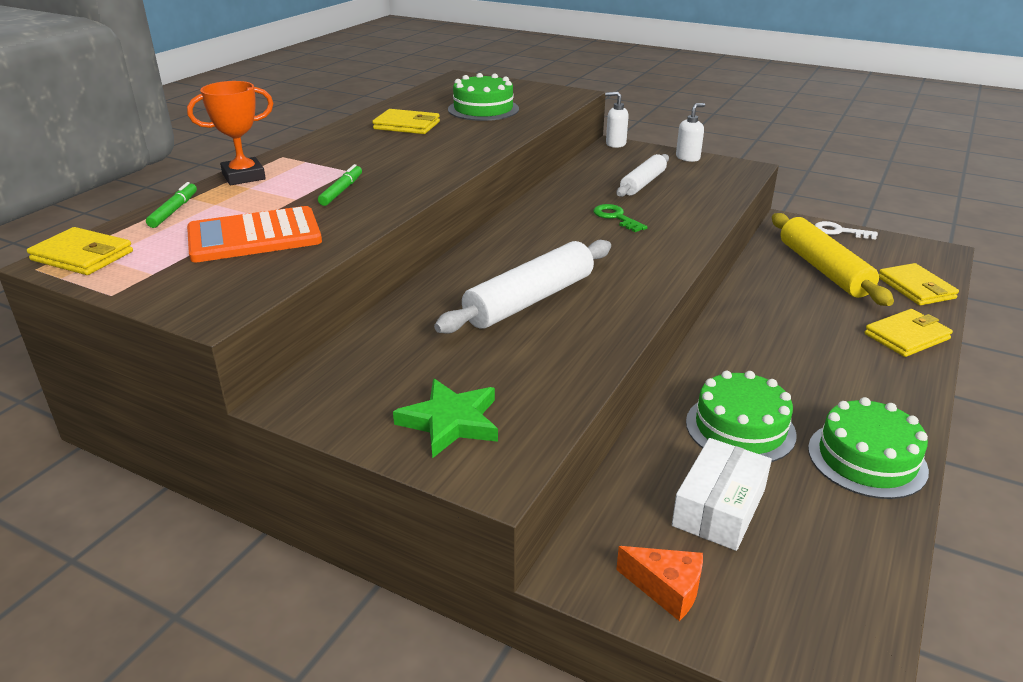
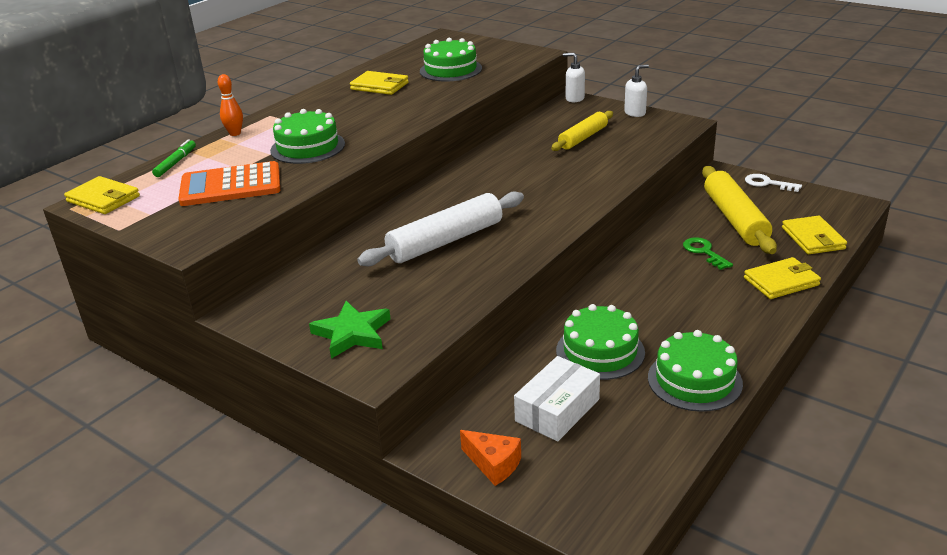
camera: 10 degrees right, 0 degrees up
orange trophy [187,81,273,185] -> orange bowling pin [218,74,243,136]
green marker [318,164,362,206] -> green cake [270,109,345,164]
green key [593,204,648,232] -> green key moved to [683,237,733,270]
white rolling pin [617,154,669,197] -> yellow rolling pin [551,111,613,151]

